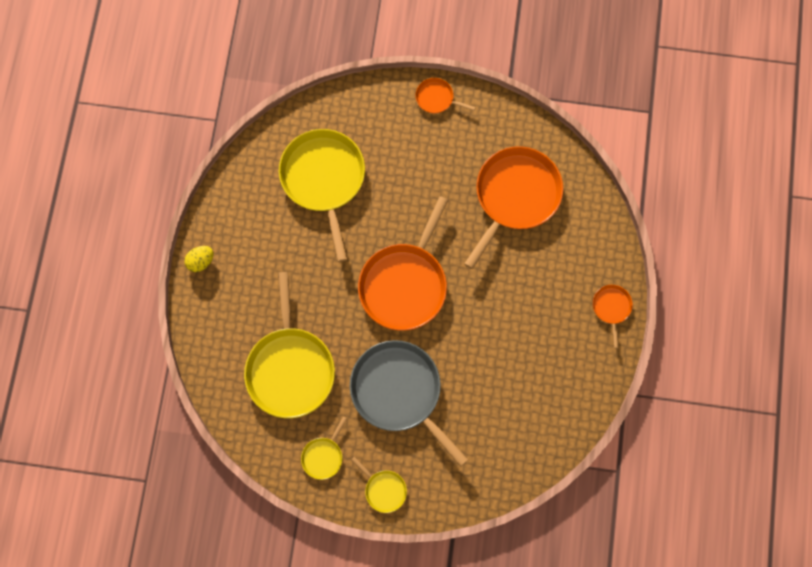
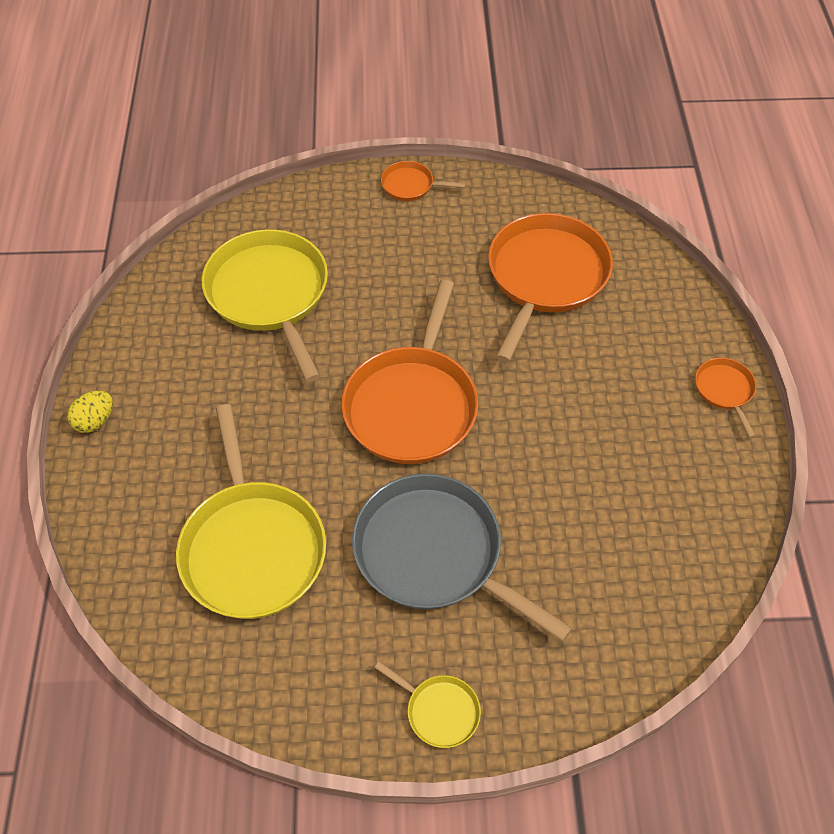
camera: 10 degrees left, 20 degrees down
yellow pan [301,416,347,480] -> none

